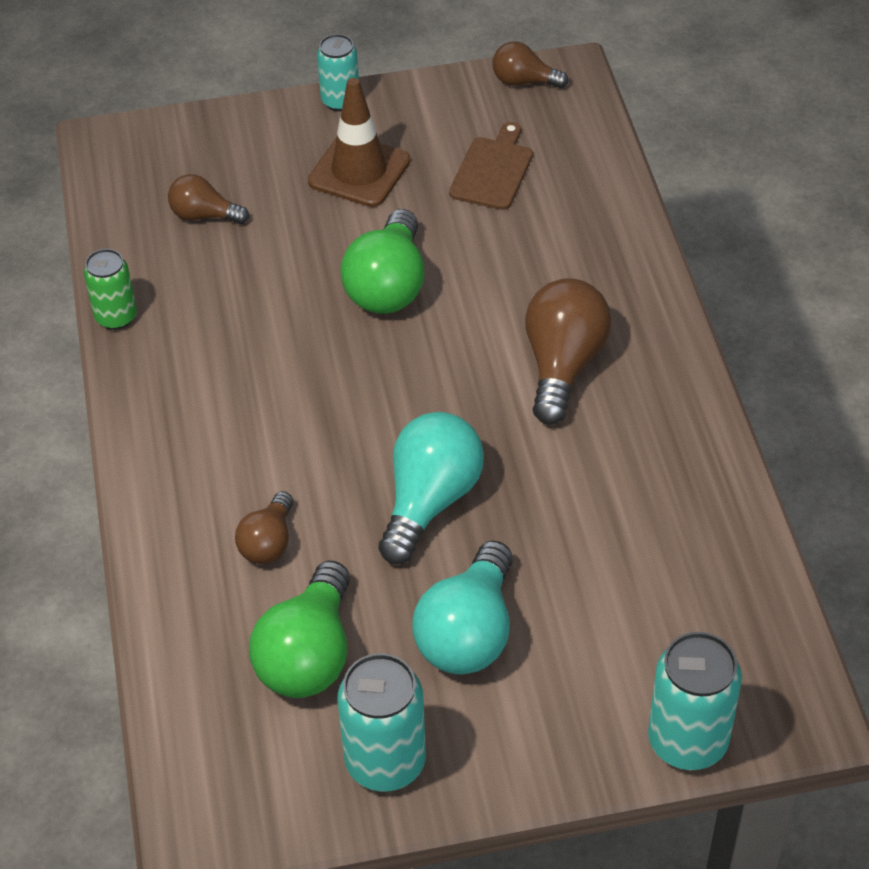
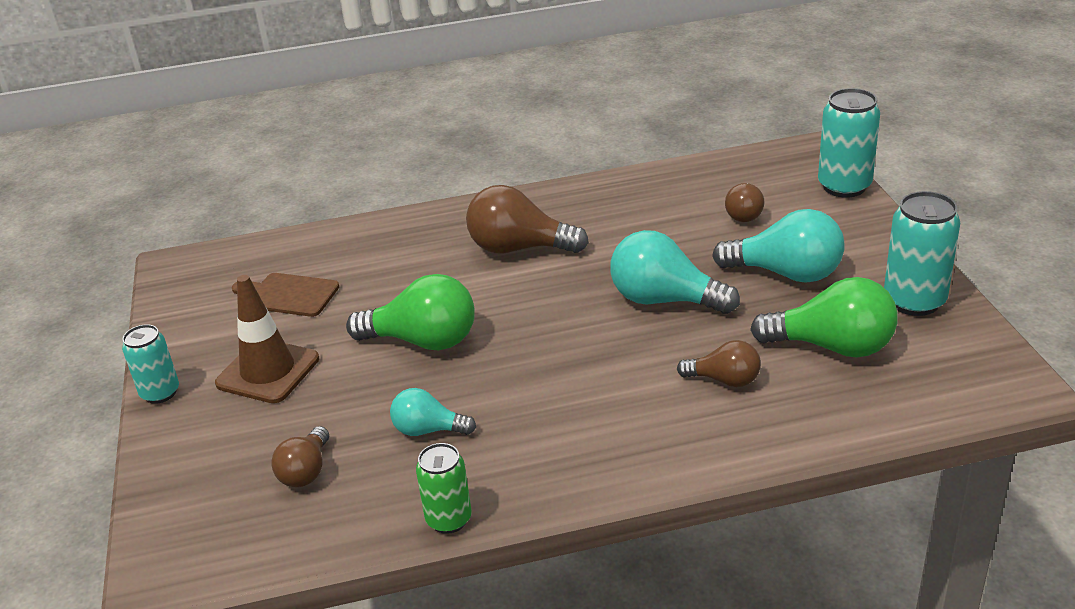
camera: 90 degrees left, 15 degrees down
brown light bulb [492,41,569,88] -> brown light bulb moved to [725,183,764,222]
none -> turquoise light bulb [390,388,476,436]

